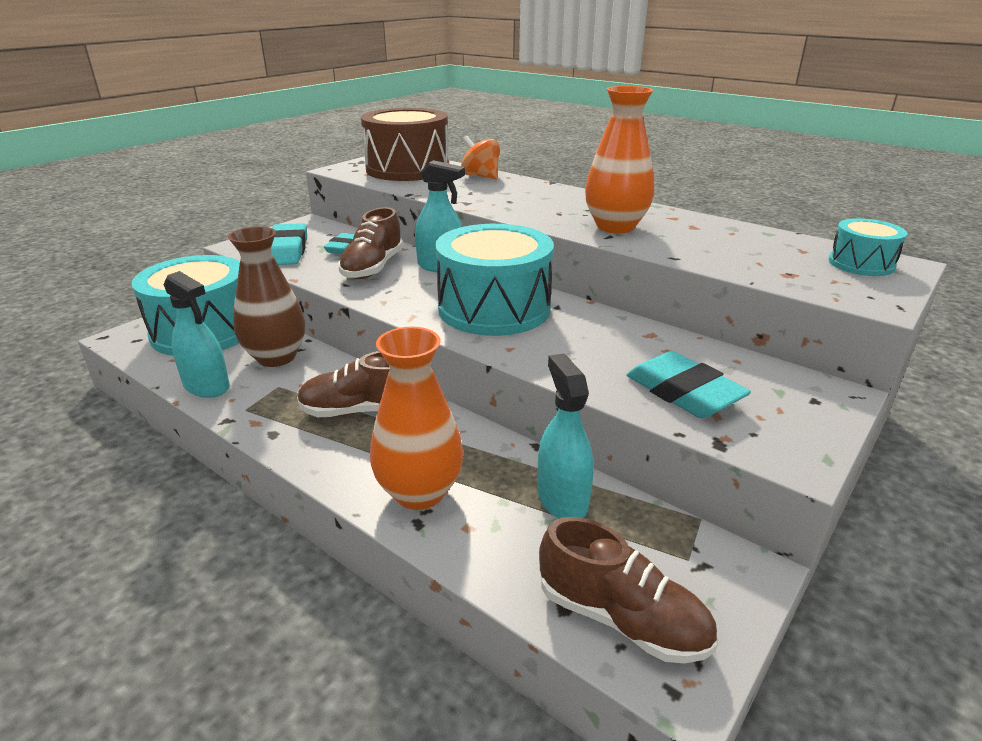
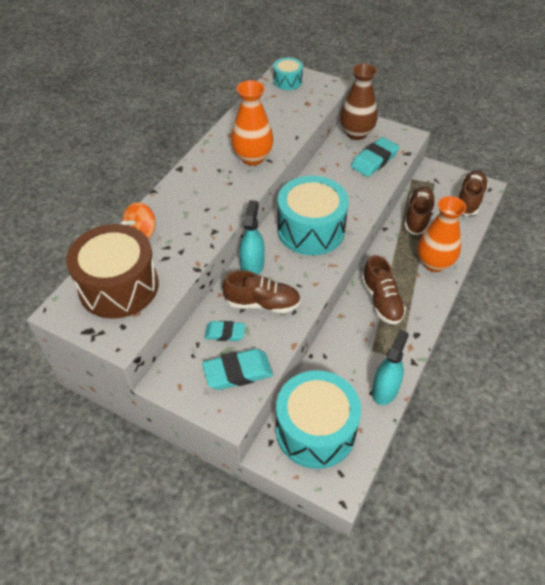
camera: 100 degrees left, 20 degrees up
brown vase [228,227,305,367] -> brown vase moved to [340,63,378,140]
turquoise spray bottle [537,354,593,519] -> brown shoe [404,187,436,235]

